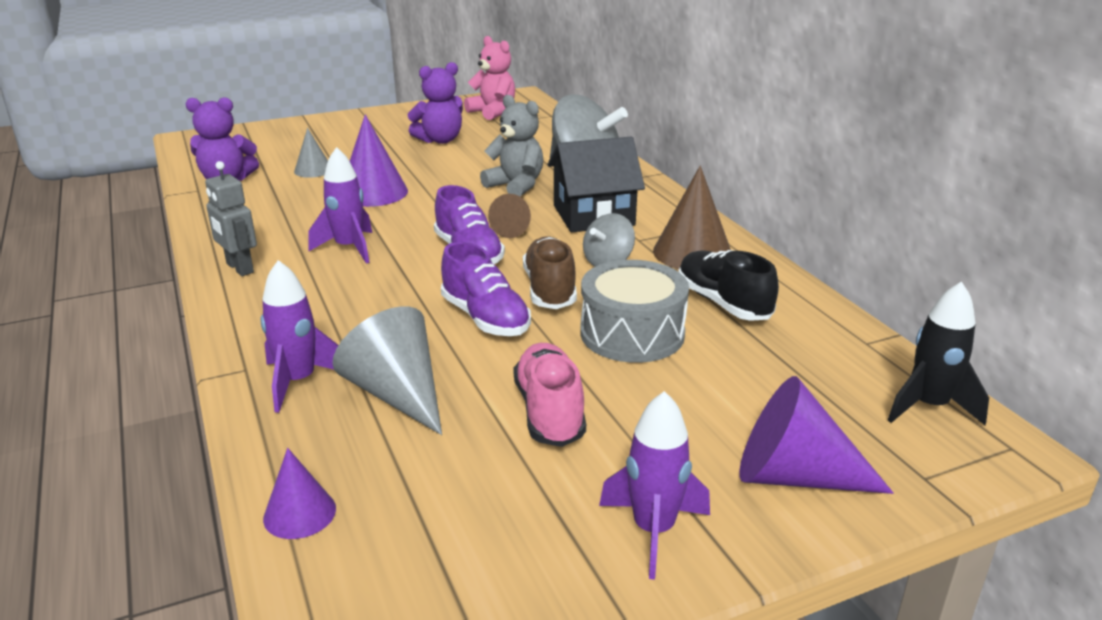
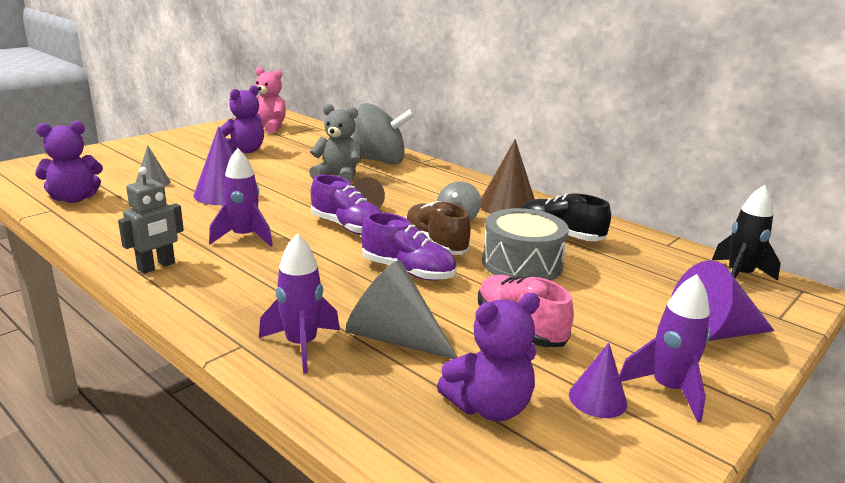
camera: 25 degrees left, 5 degrees down
grey robot [205,161,257,276] -> grey robot turned 75 degrees counterclockwise [118,167,184,274]
purple cone [263,448,336,539] -> purple cone moved to [569,343,627,418]
black house [547,137,645,232] -> none
none -> purple teddy bear [437,293,540,421]

